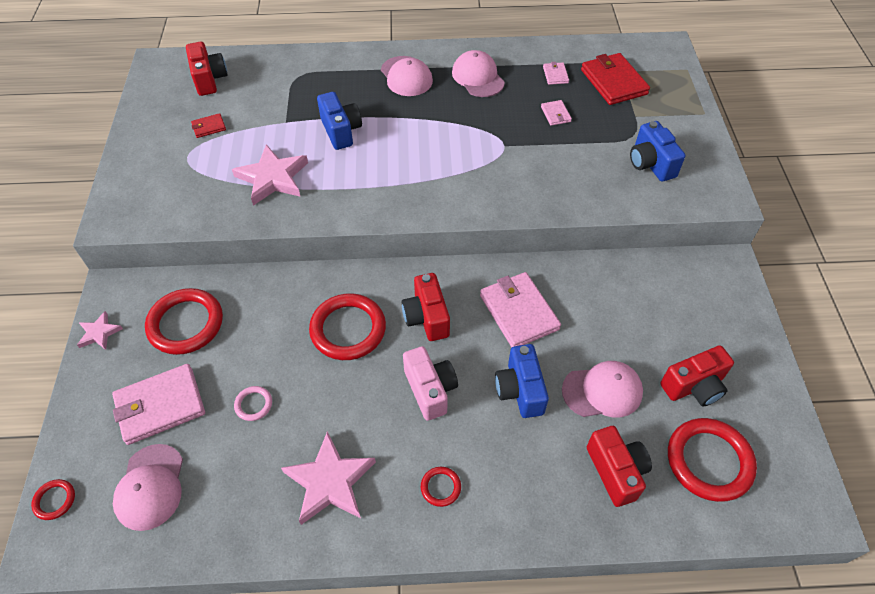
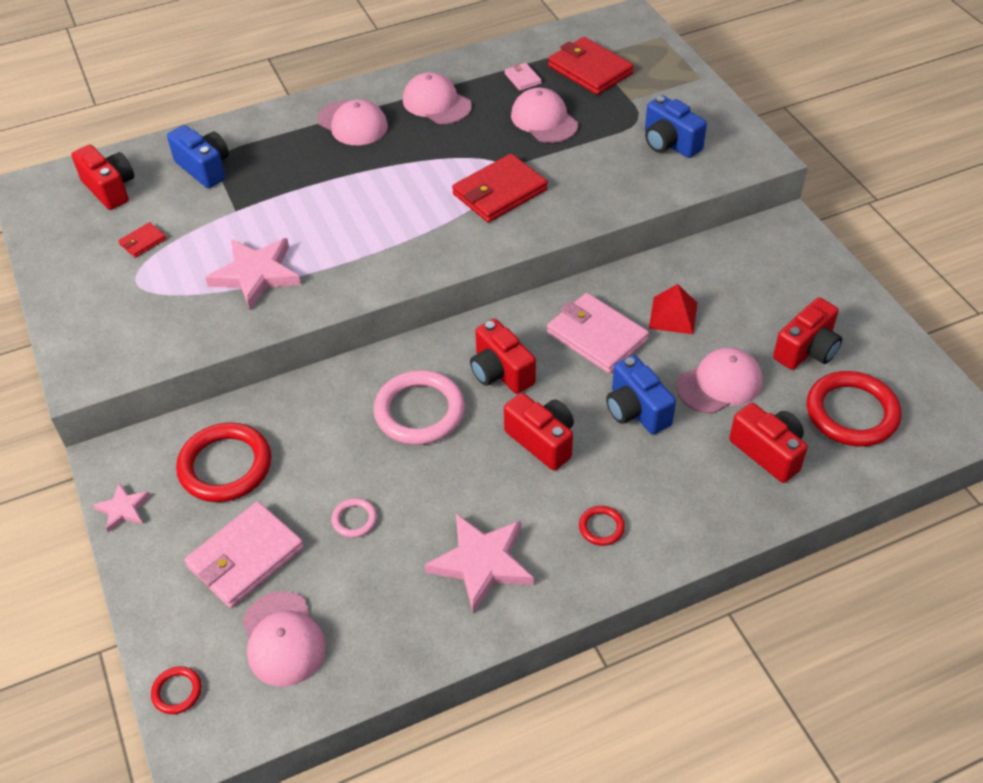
camera: 20 degrees left, 5 degrees down
red ring [309,293,386,360] -> pink ring [373,370,465,445]
blue camera [317,92,362,150] -> blue camera moved to [167,125,229,188]
pink camera [403,346,458,421] -> red camera [504,393,574,470]
pink wallet [541,100,572,126] -> pink cap [511,88,578,143]
none -> red wallet [452,154,548,223]
none -> red pyramid [649,284,697,334]

